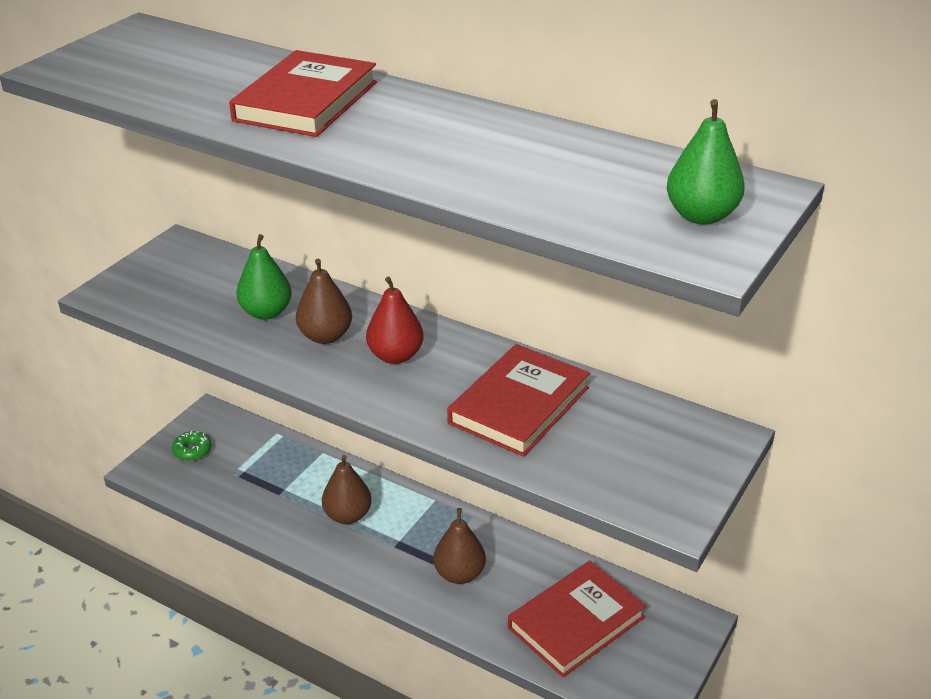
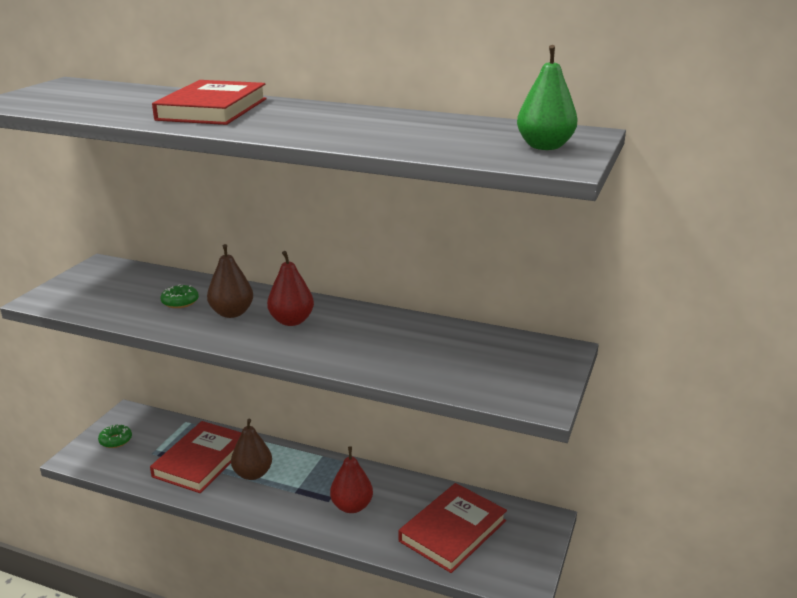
camera: 10 degrees left, 10 degrees down
green pear [236,234,292,320] -> green donut [161,284,199,308]
brown pear [433,508,486,584] -> red pear [330,446,373,513]
red book [447,344,590,457] -> red book moved to [150,421,242,493]

